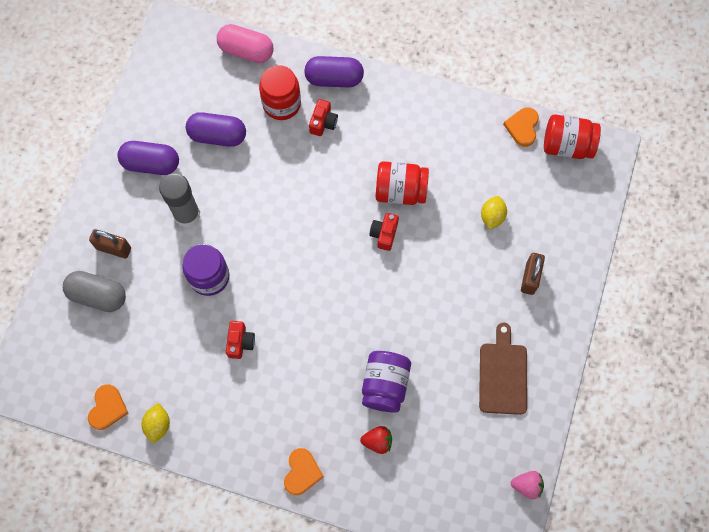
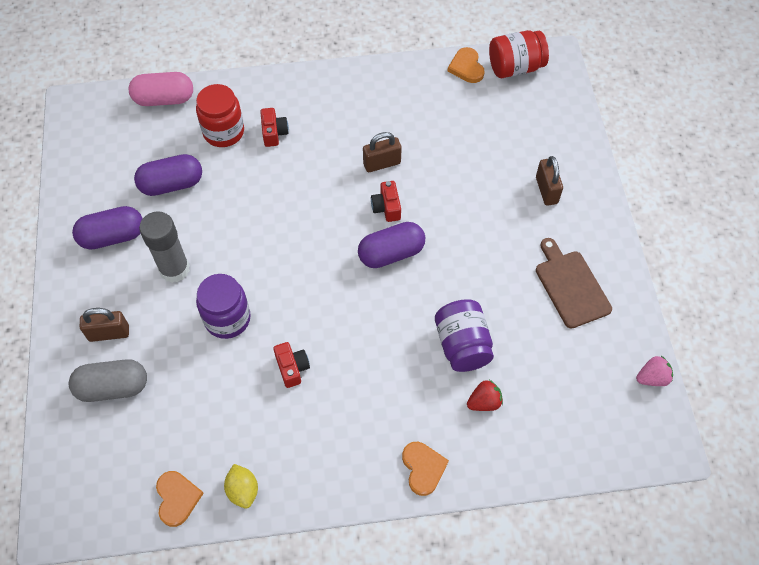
camera: 25 degrees left, 10 degrees down
purple capsule [304,56,364,88] -> purple capsule moved to [358,222,425,268]
red jar [376,161,429,205] -> brown padlock [363,132,402,172]
yellow lemon [481,196,507,230] -> none

